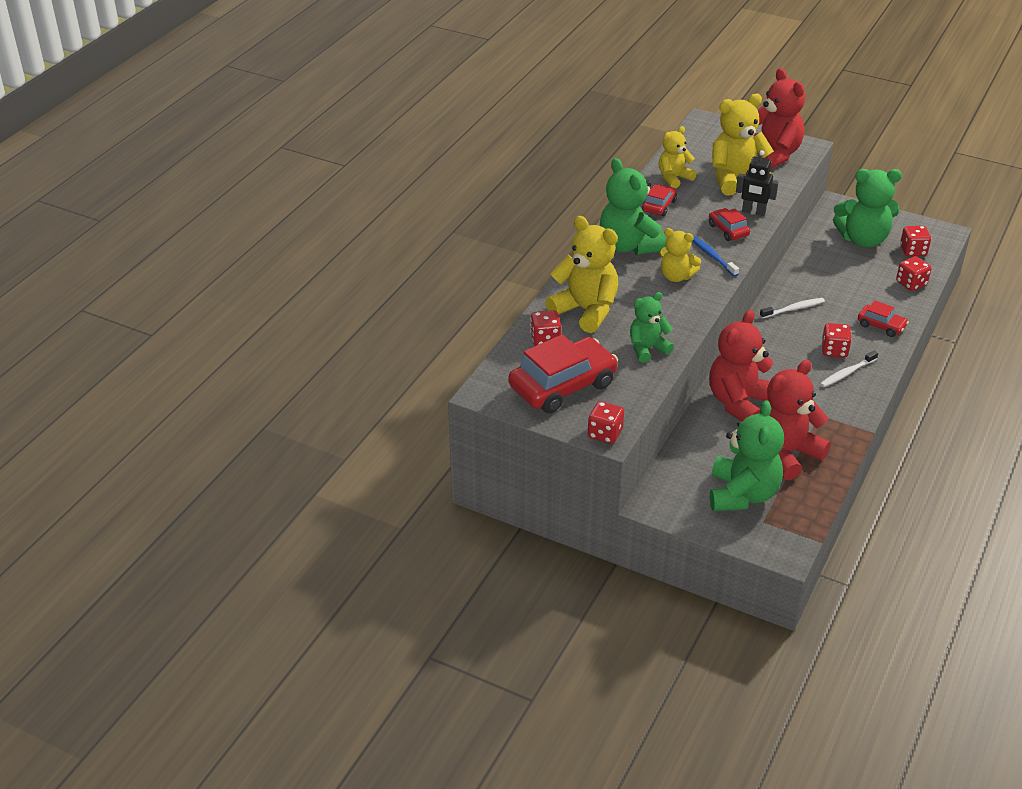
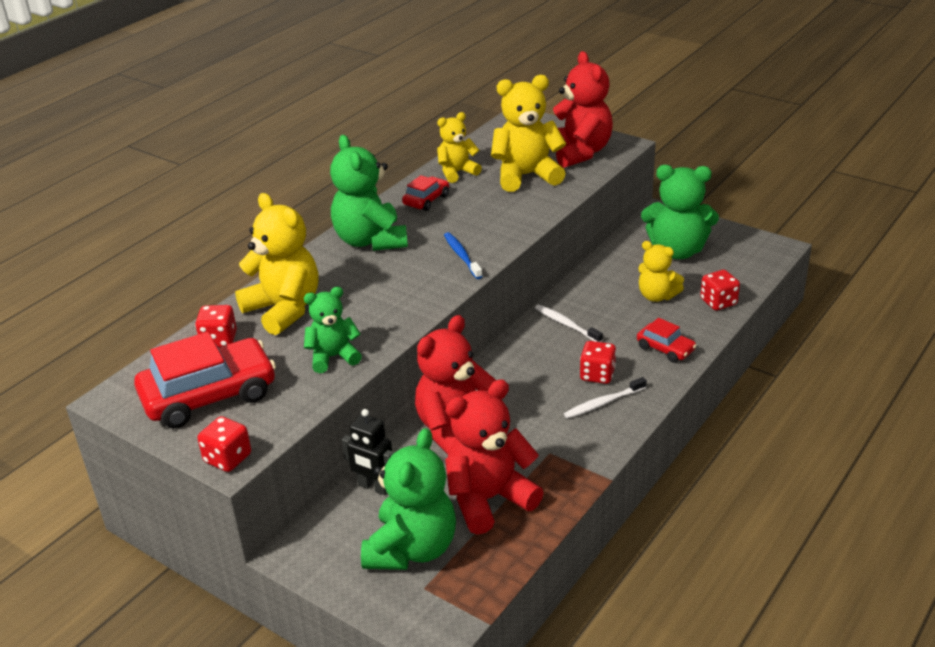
camera: 10 degrees right, 5 degrees down
yellow teddy bear [659,228,701,282] -> yellow teddy bear moved to [638,241,684,302]
red car [709,208,750,241] -> none
black robot [736,150,778,216] -> black robot moved to [342,409,394,495]
white toothbrush [760,298,825,319] -> white toothbrush turned 120 degrees counterclockwise [535,304,603,342]
red dice [900,226,931,256] -> none

